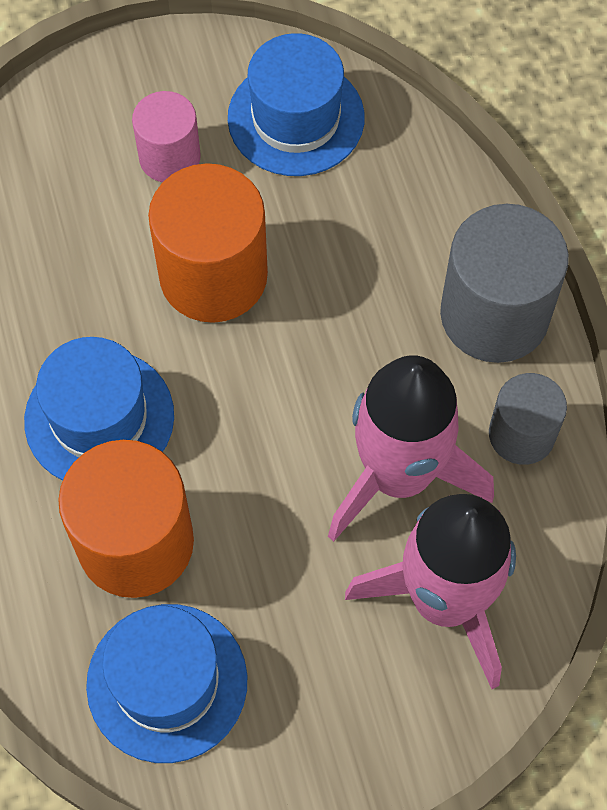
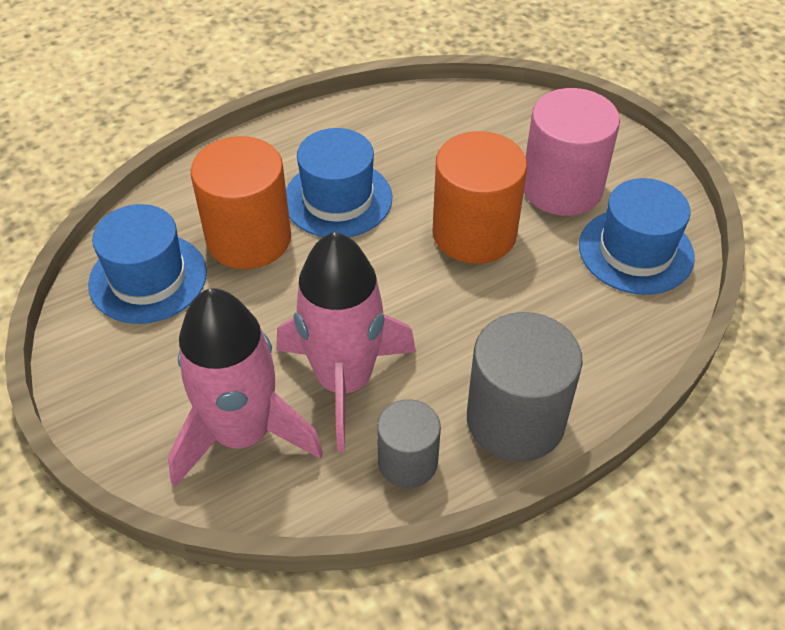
camera: 75 degrees right, 15 degrees down
pink cylinder [132,91,201,182] -> pink cylinder [524,88,620,216], size x1.69

